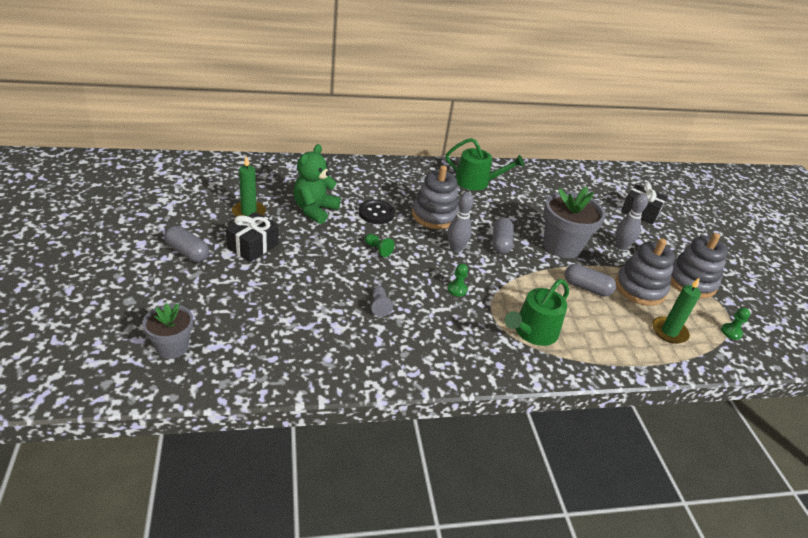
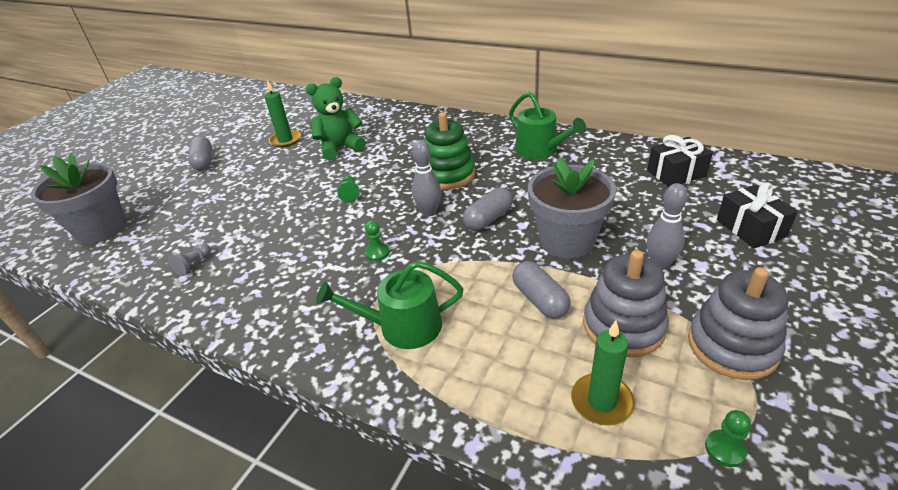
camera: 45 degrees right, 0 degrees up
grey flower pot [142,303,193,359] -> grey flower pot [31,153,126,244], size x1.66
black gift [226,212,279,262] -> black gift moved to [647,135,713,187]
black button [359,200,395,224] -> none
grey pawn [371,286,393,317] -> grey pawn moved to [168,243,211,276]
grey stacking toy [412,166,459,229] -> green stacking toy [424,112,475,190]

